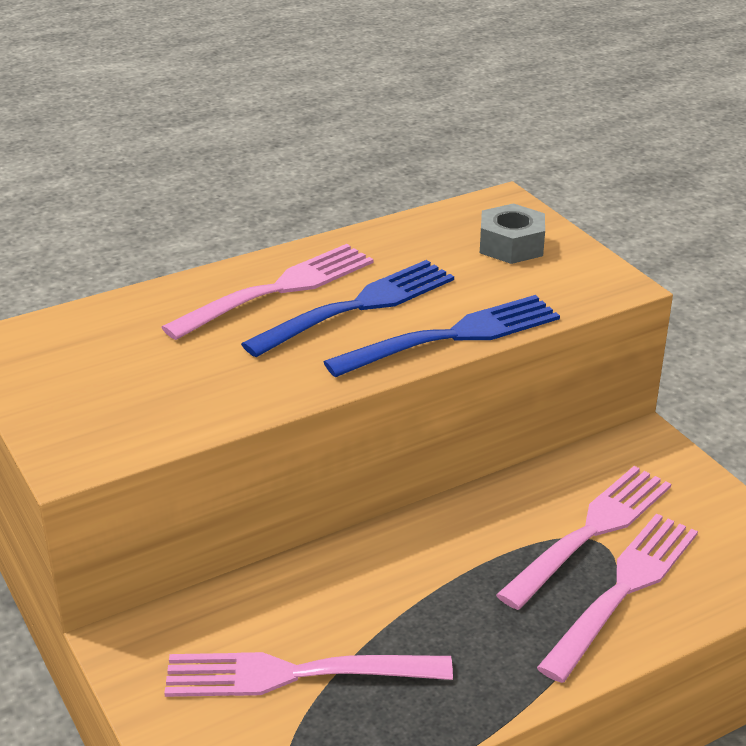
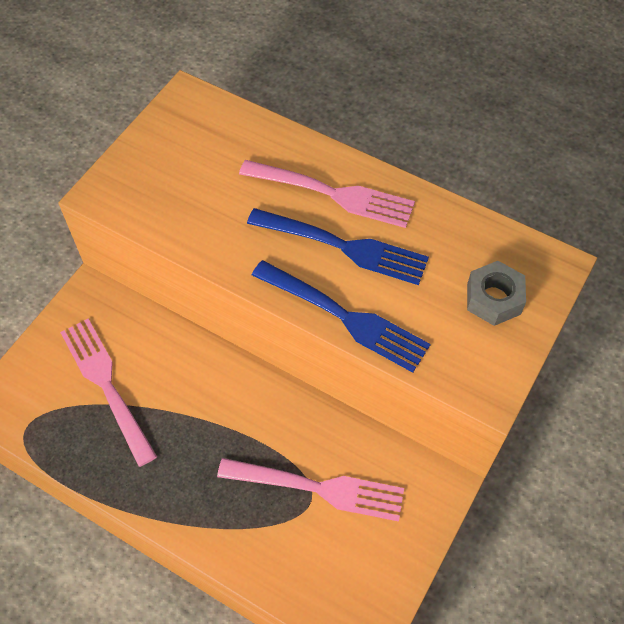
camera: 60 degrees right, 25 degrees up
pink fork [537,513,698,683] -> none

